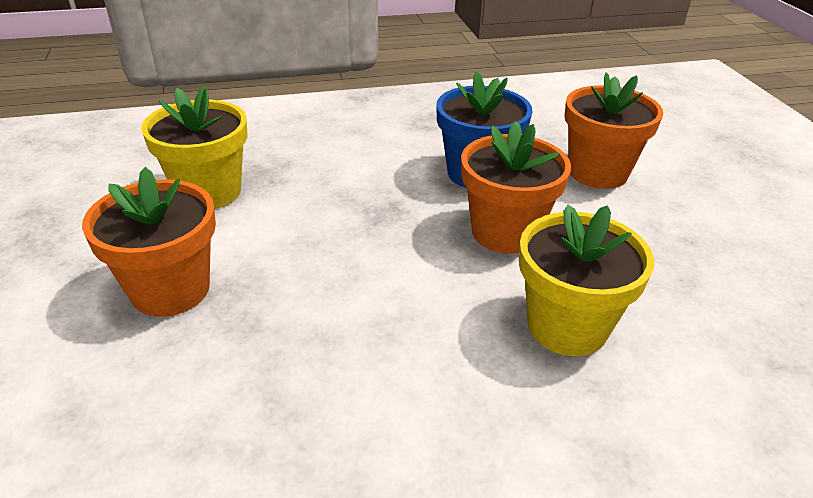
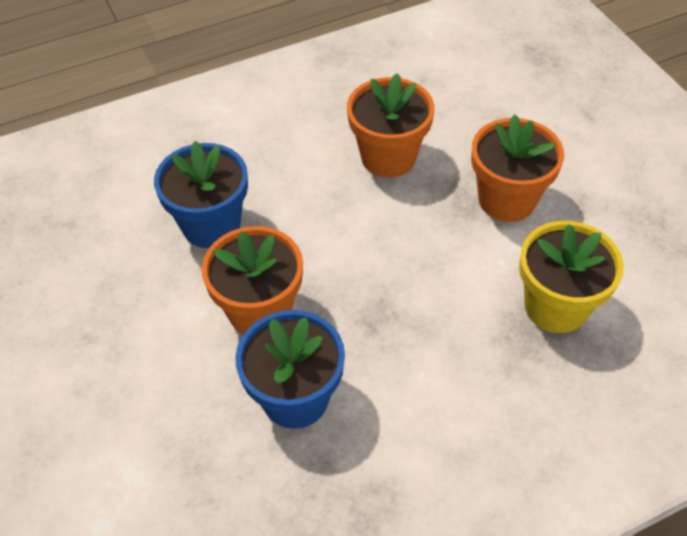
camera: 170 degrees right, 15 degrees up
yellow flower pot [519,205,654,356] -> blue flower pot [154,141,248,248]
orange flower pot [564,73,663,189] -> orange flower pot moved to [347,73,434,178]

